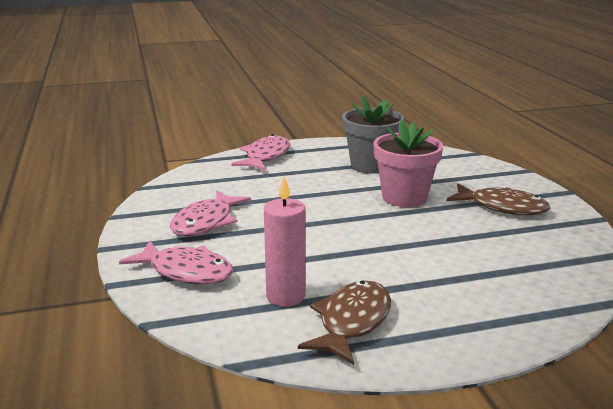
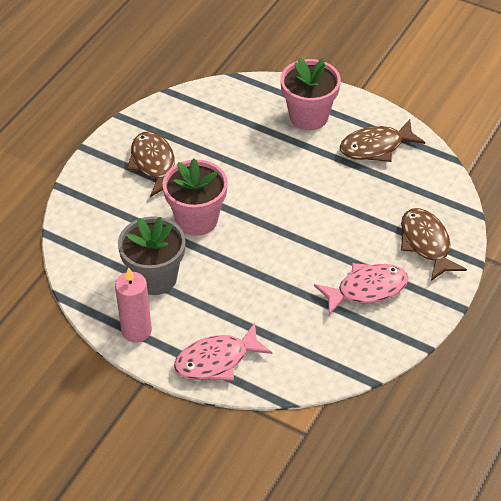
camera: 135 degrees left, 25 degrees up
pink fish [119,240,234,285] -> brown fish [401,208,467,281]
pink candle [264,176,306,307] -> pink candle moved to [115,267,152,343]
none -> pink flower pot [280,57,341,130]

